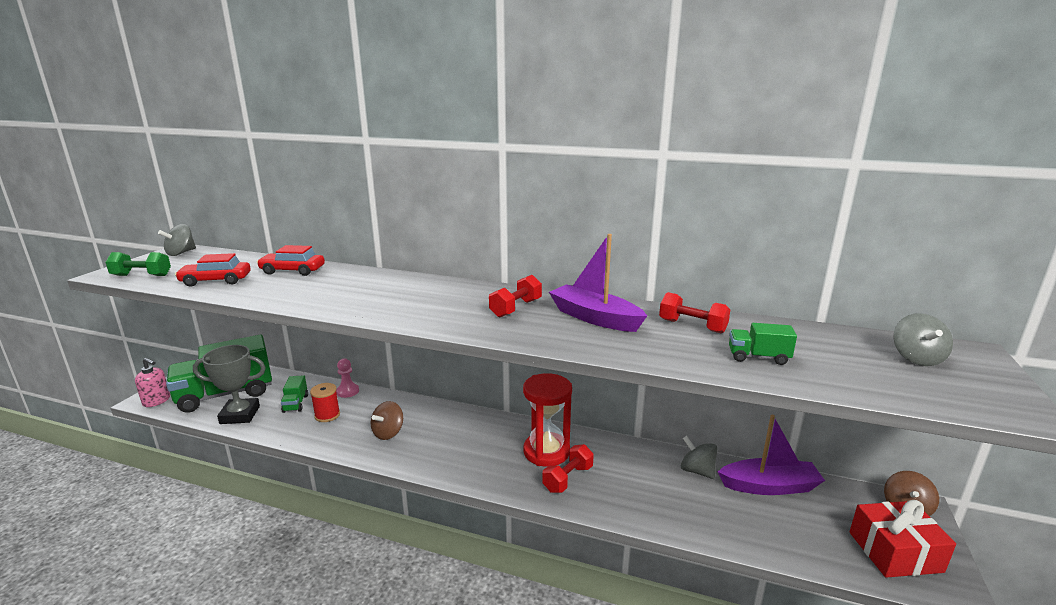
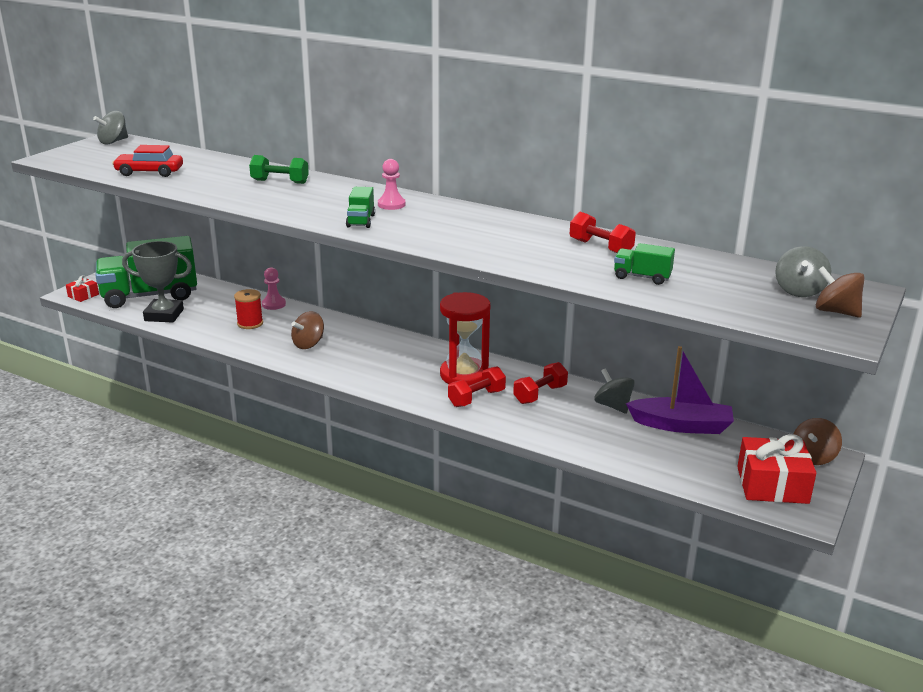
camera: 10 degrees right, 5 degrees up
green dumbbell [106,252,171,276] -> green dumbbell moved to [249,155,309,184]
pink soap dispenser [135,358,170,407] -> red gift [66,275,99,302]
red car [257,245,325,276] -> none
green truck [281,375,308,413] -> green truck moved to [346,187,375,228]
red dumbbell [489,275,542,318] -> red dumbbell moved to [513,362,568,404]
purple boat [549,234,647,332] -> none
none -> pink pawn [378,159,406,210]
none -> brown spinning top [816,266,865,318]

